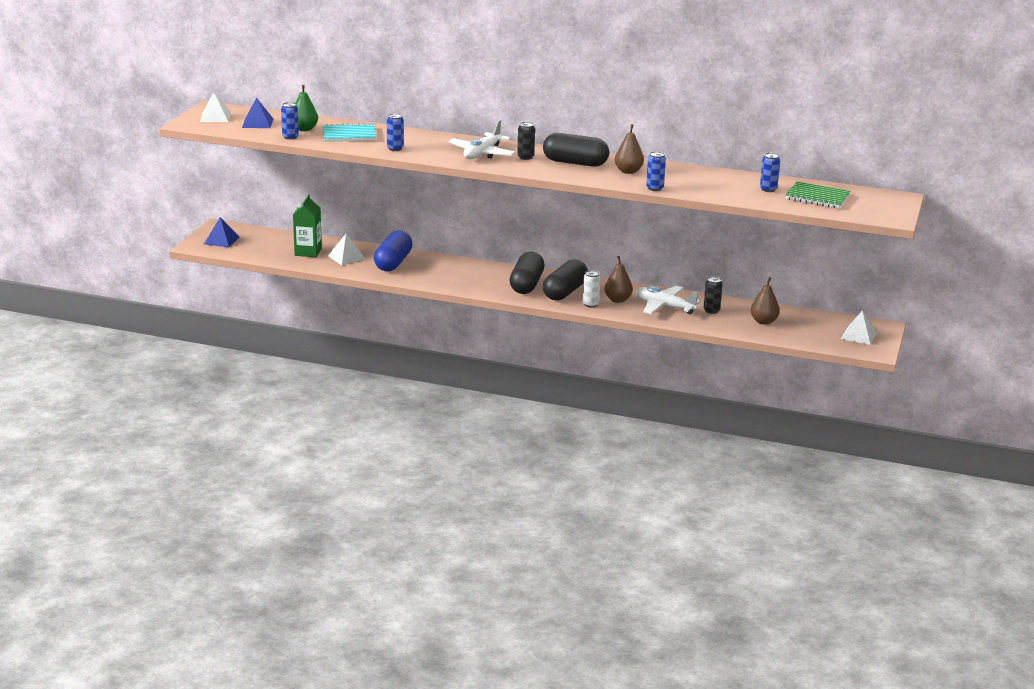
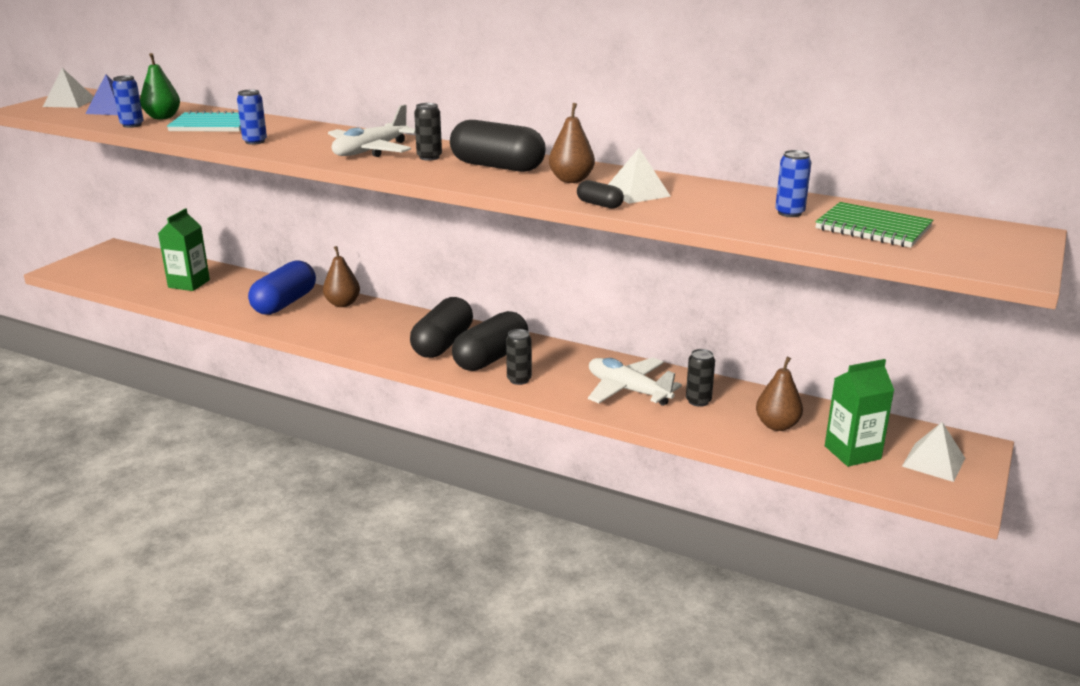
camera: 10 degrees right, 0 degrees up
blue pyramid [204,217,239,247] -> none
white pyramid [328,234,365,265] -> white pyramid moved to [608,148,671,204]
white can [583,270,601,307] -> black can [506,329,532,385]
brown pear [604,256,633,303] -> brown pear moved to [323,246,360,307]
blue can [646,151,666,191] -> black capsule [577,180,624,209]
none -> green carton [825,359,894,467]

